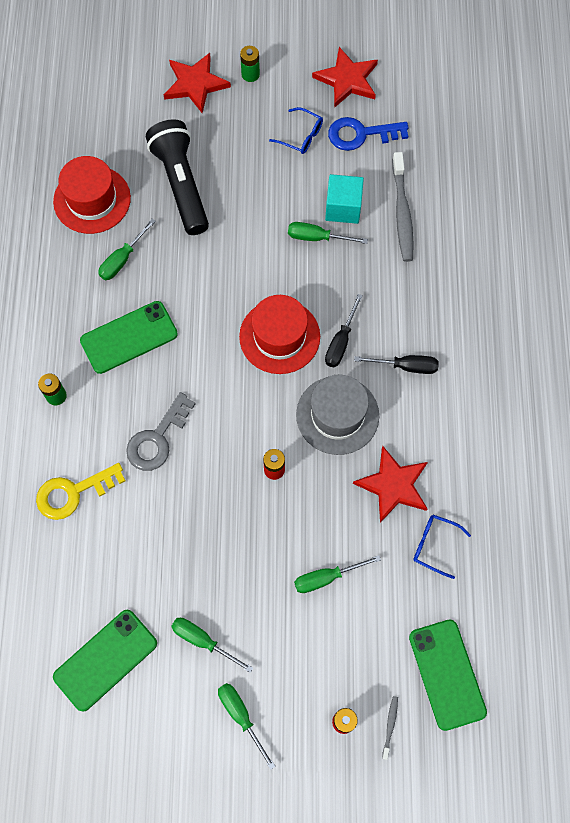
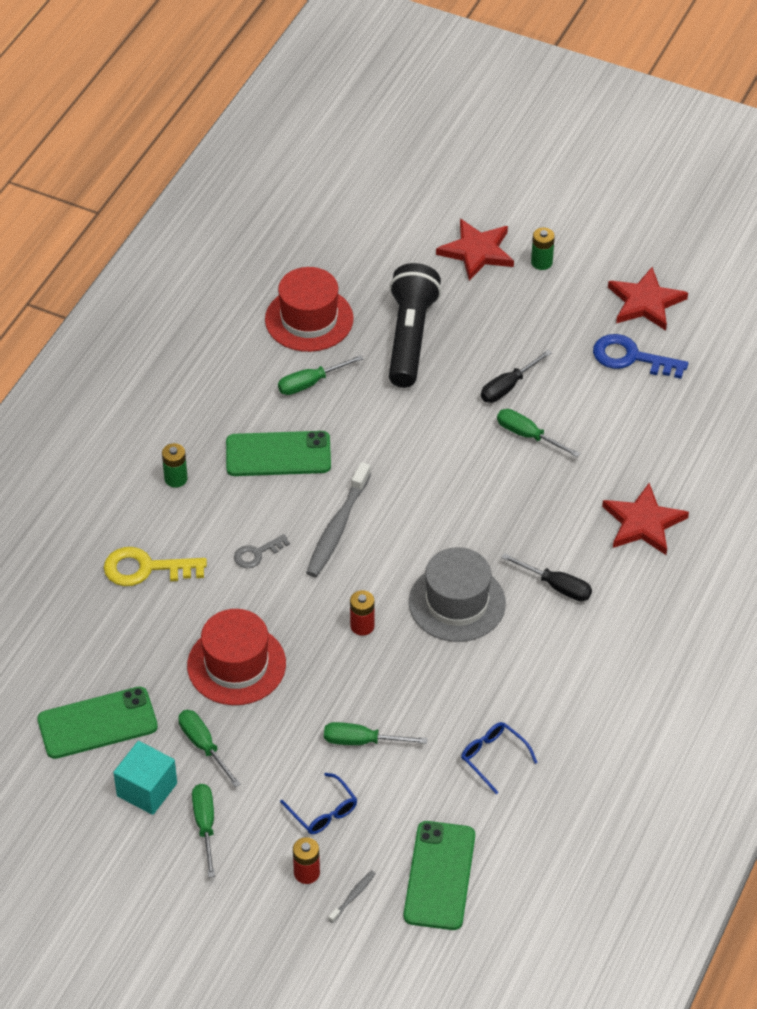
camera: 25 degrees right, 20 degrees down
grey key [126,392,196,471] -> grey key [234,534,290,568], size x0.58
red hat [239,295,320,374] -> red hat moved to [187,609,286,705]
blue glasses [269,107,323,154] -> blue glasses moved to [280,773,357,834]
turquoise cube [325,174,364,224] -> turquoise cube moved to [113,741,177,815]
black screwdriver [325,294,363,367] -> black screwdriver moved to [481,350,552,403]
red star [353,446,428,523] -> red star moved to [602,483,689,555]
grey toothbrush [392,152,414,262] -> grey toothbrush moved to [306,462,371,577]

